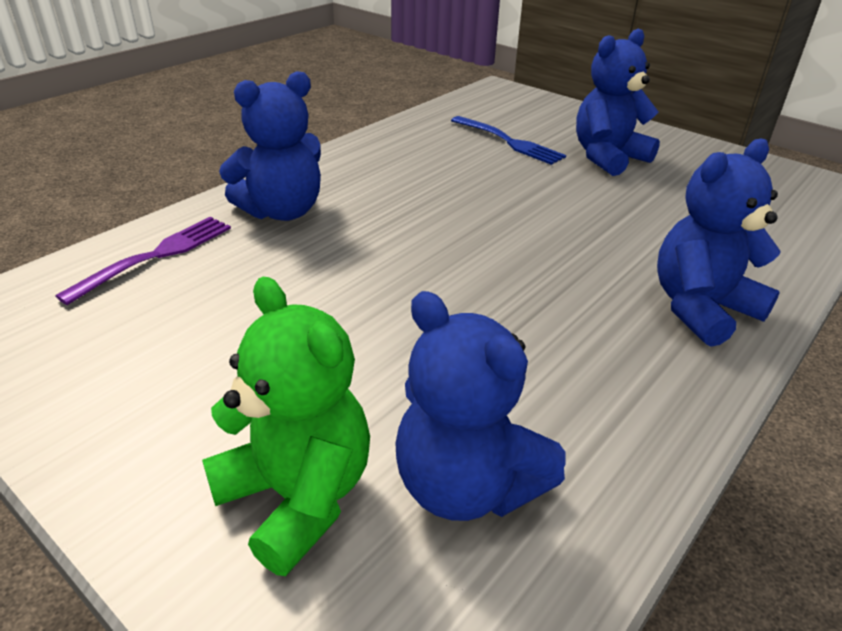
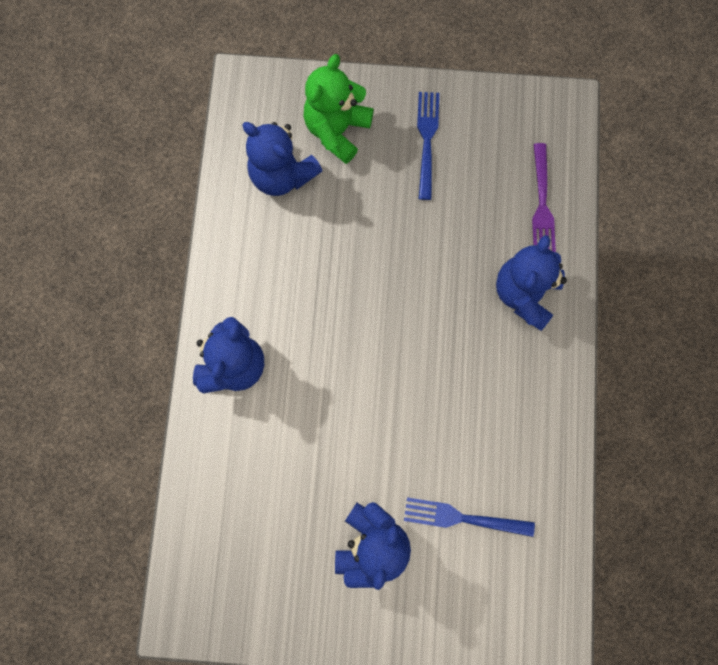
camera: 145 degrees right, 40 degrees up
green teddy bear [202,277,370,576] -> green teddy bear turned 105 degrees clockwise [304,54,374,164]
blue teddy bear [395,291,566,521] -> blue teddy bear turned 150 degrees counterclockwise [242,122,322,196]
none -> blue fork [417,92,439,200]

